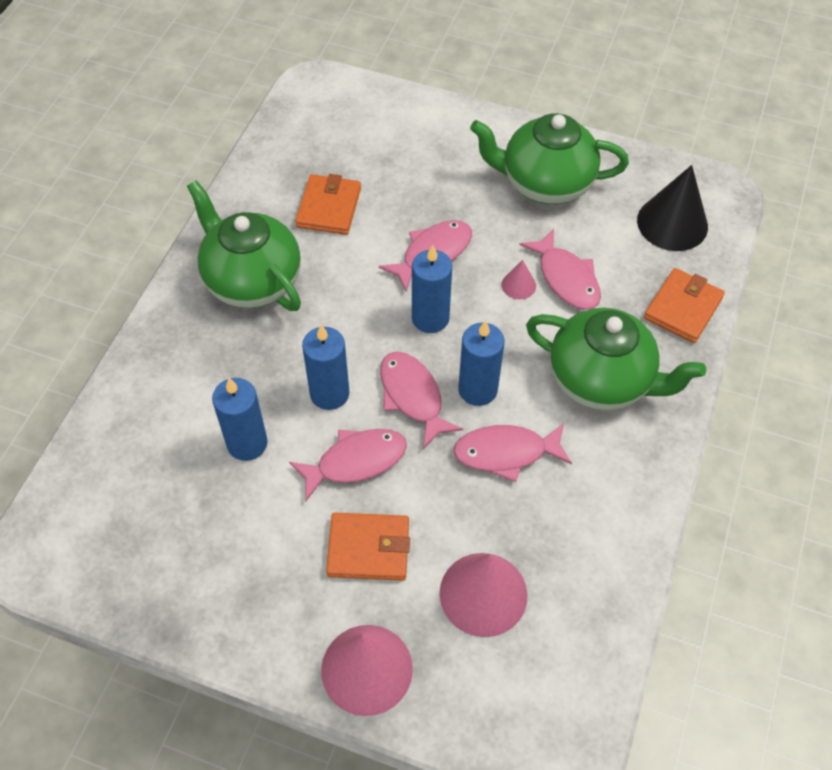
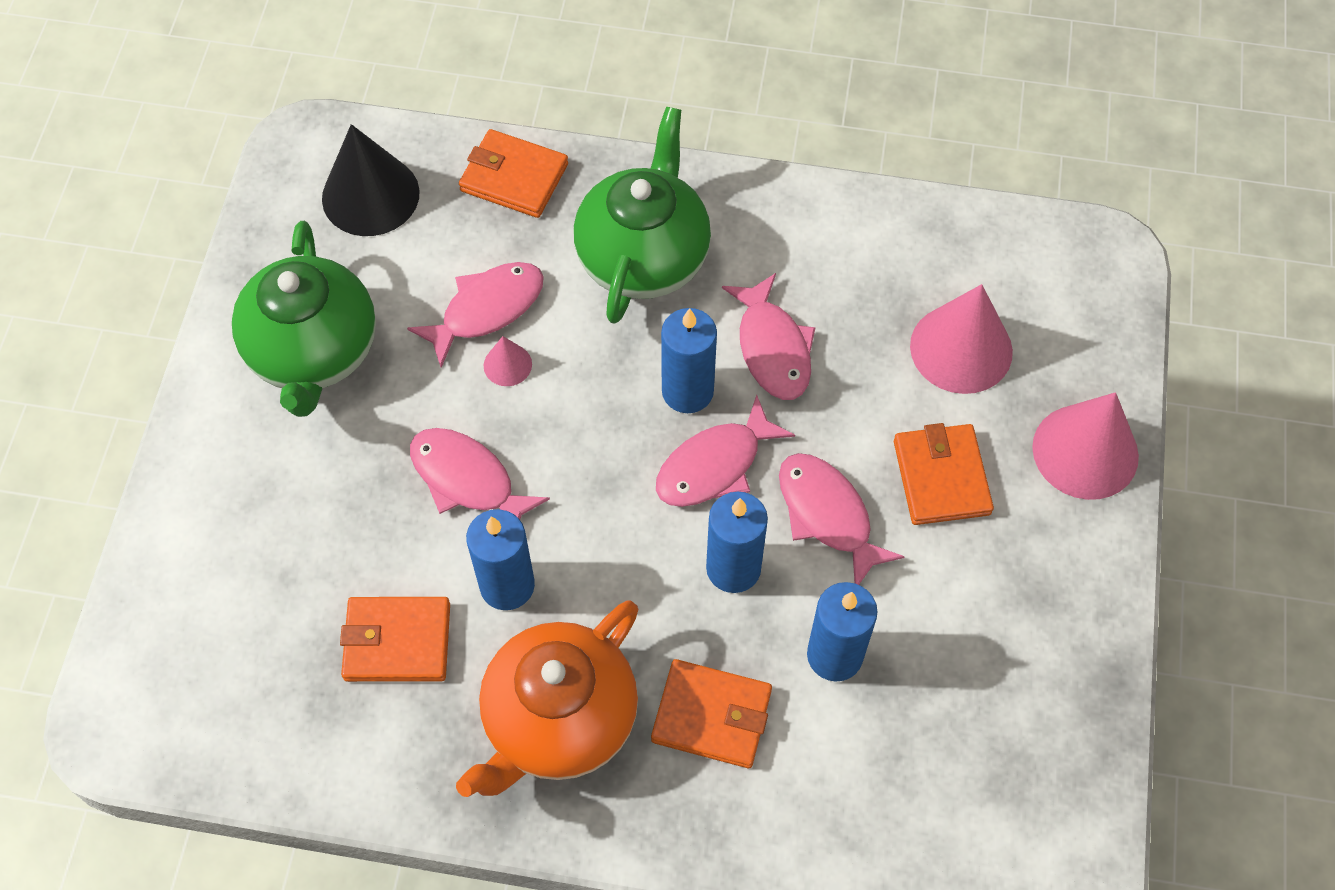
camera: 100 degrees left, 5 degrees up
green teapot [187,180,301,311] -> orange teapot [456,600,638,797]
blue candle [412,245,452,333] -> blue candle moved to [466,509,535,610]
none -> orange wallet [651,659,772,768]

